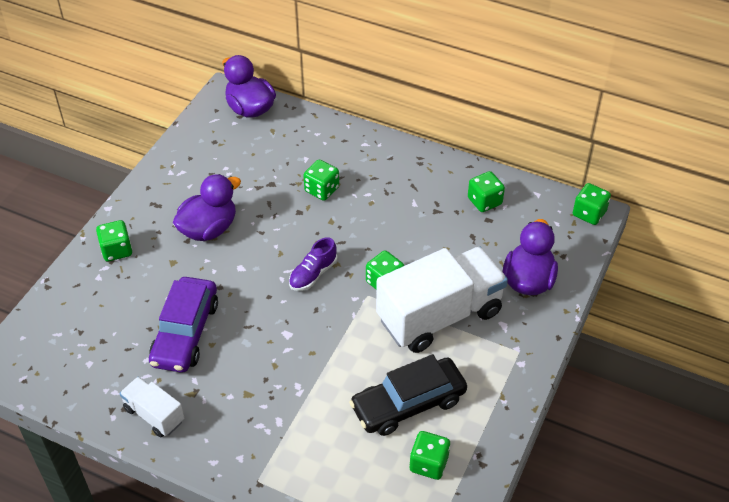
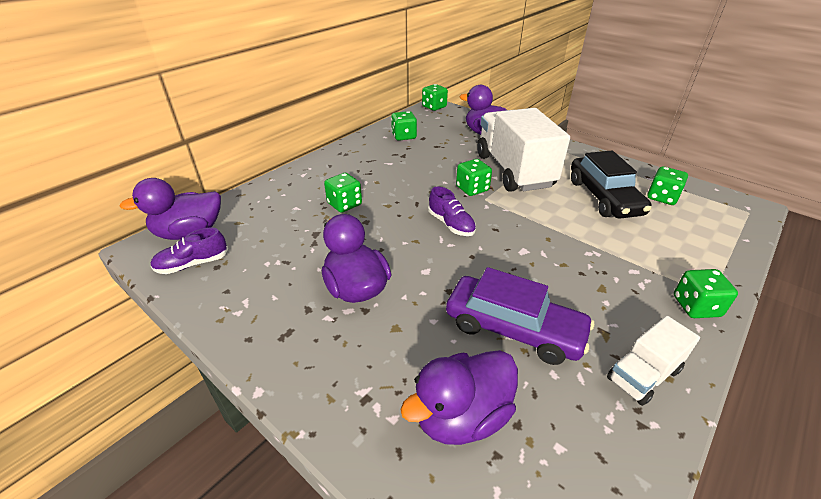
camera: 75 degrees left, 10 degrees down
green dice [96,220,132,262] -> green dice moved to [674,269,738,318]
none -> purple shoe [150,227,228,274]
none -> purple duck [400,350,518,445]

